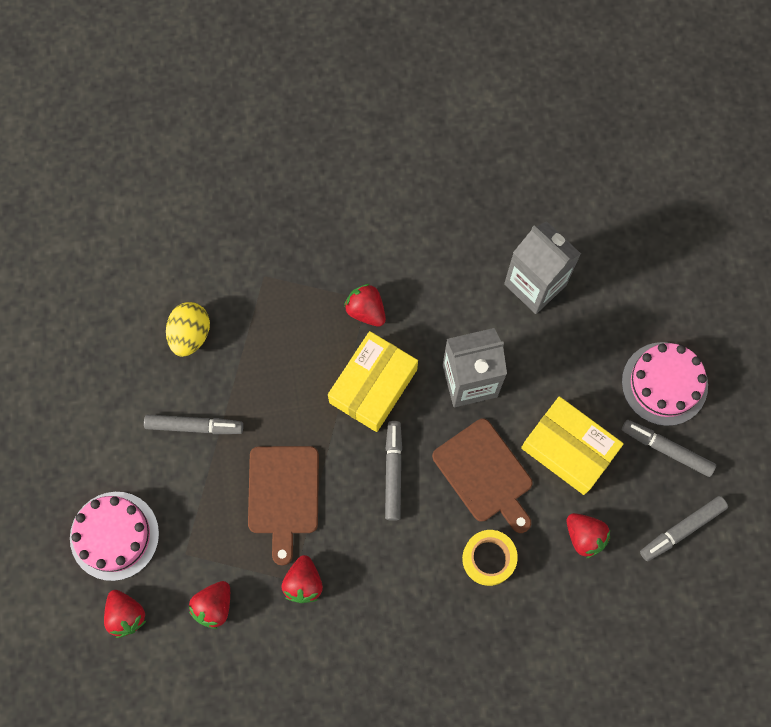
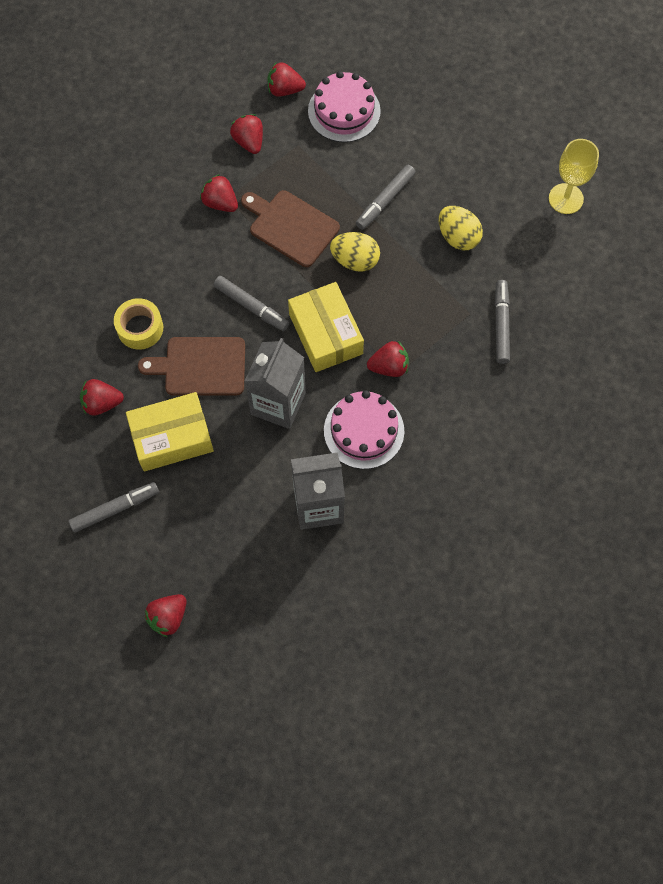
camera: 125 degrees right, 5 degrees down
pink cake [622,342,708,426] -> pink cake moved to [324,390,404,469]
grey marker [640,496,728,561] -> grey marker moved to [495,280,510,364]
none -> red strawberry [144,594,186,637]
none -> yellow egg [330,232,380,272]
none -> yellow goblet [549,139,599,214]

